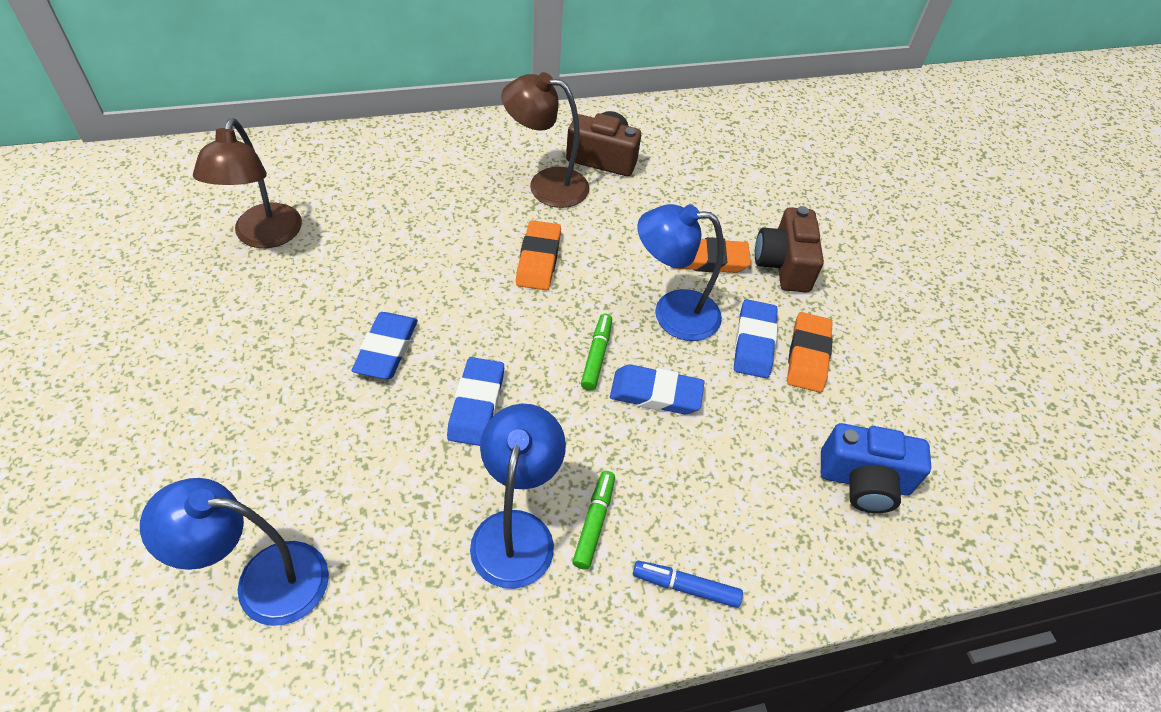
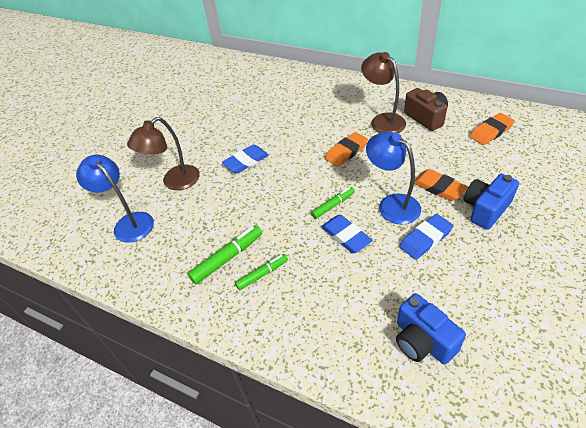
camera: 50 degrees right, 5 degrees down
brown lamp [193,118,302,248] -> brown lamp moved to [127,117,200,190]
blue eraser [447,357,504,446] -> none
blue lamp [470,404,566,589] -> green marker [188,225,262,284]
blue marker [633,561,743,608] -> none
brown camera [755,206,824,292] -> blue camera [463,174,519,230]
orange eraser [787,312,833,393] -> orange eraser moved to [469,113,515,145]

